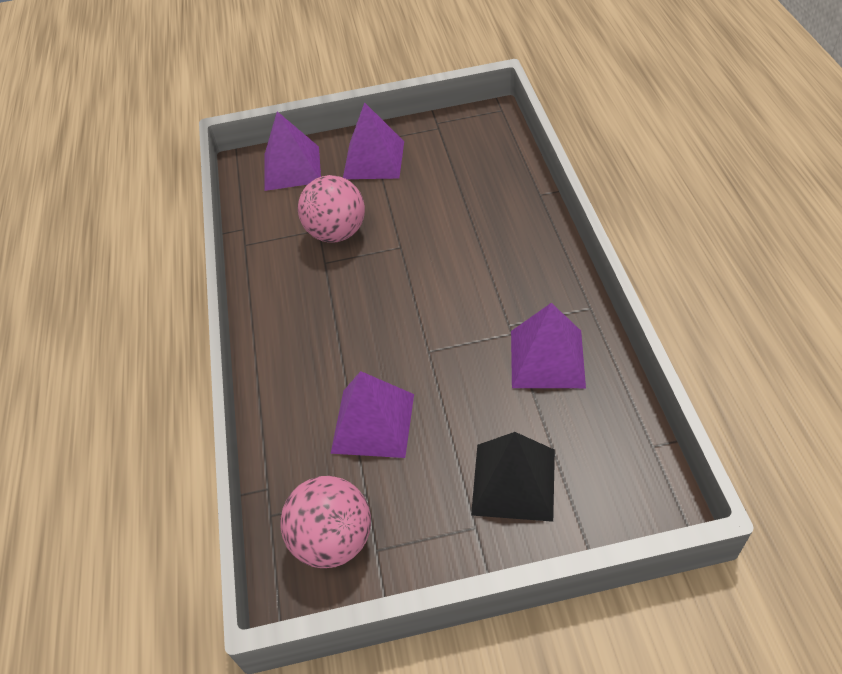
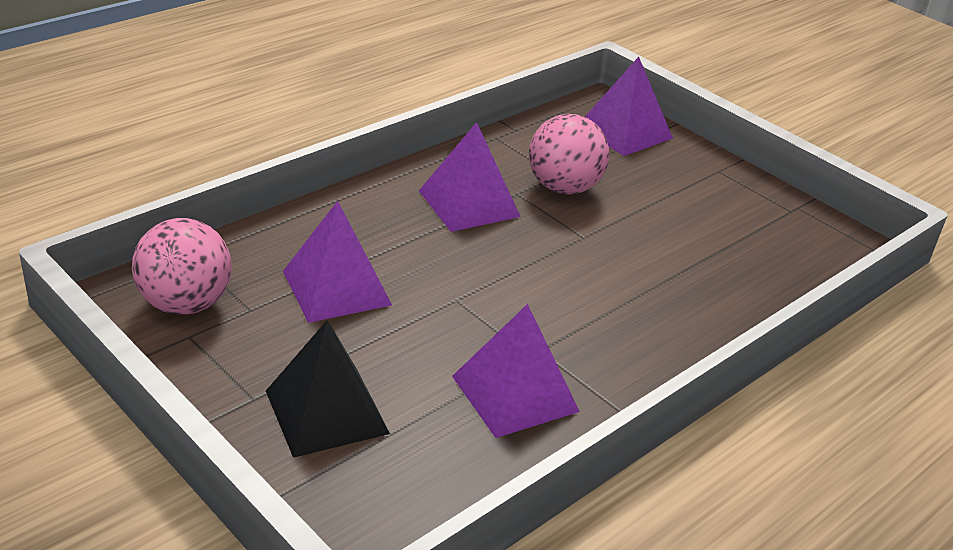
camera: 50 degrees right, 15 degrees down
purple pyramid [343,102,404,179] -> purple pyramid moved to [419,122,521,232]

